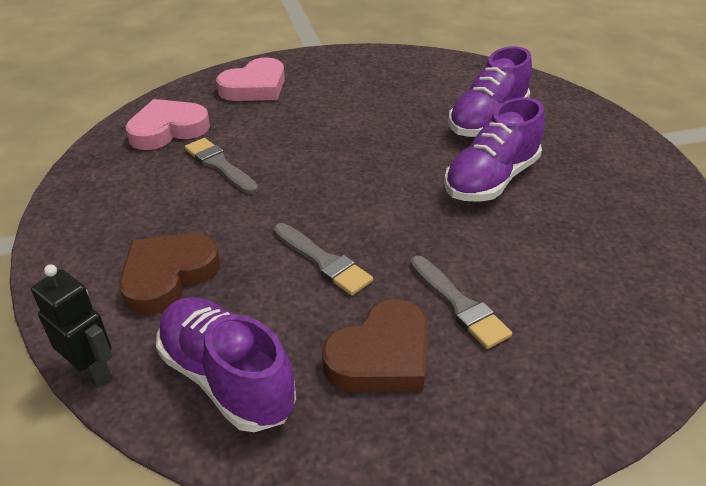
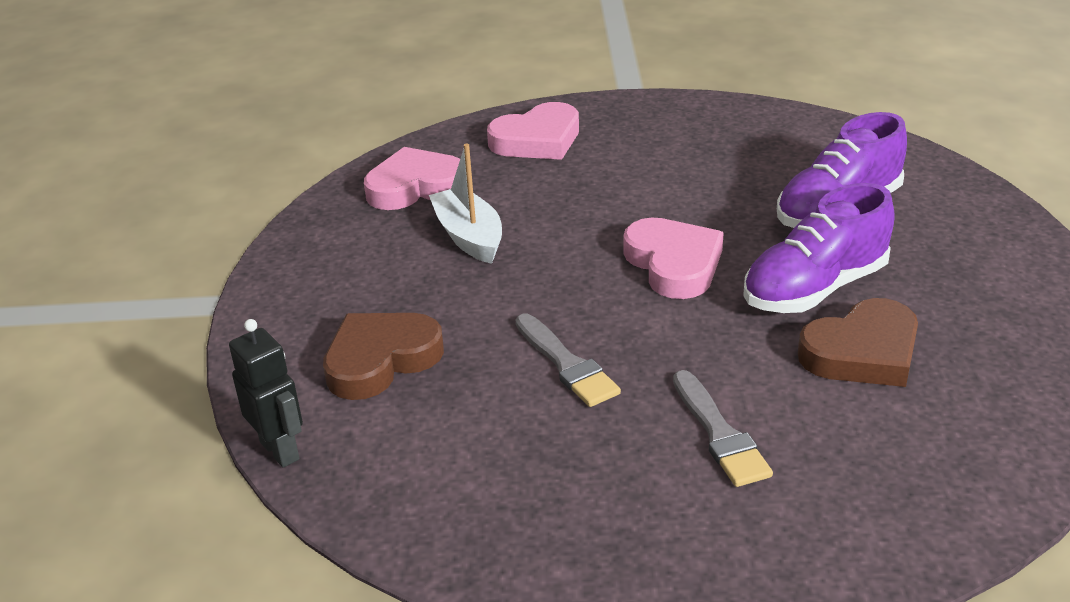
camera: 15 degrees right, 5 degrees down
purple shoe [156,297,296,432] -> none
grey brush [184,138,258,194] -> white boat [429,144,502,264]
brown heart [322,299,428,392] -> brown heart moved to [798,298,918,387]
none -> pink heart [623,218,724,299]

